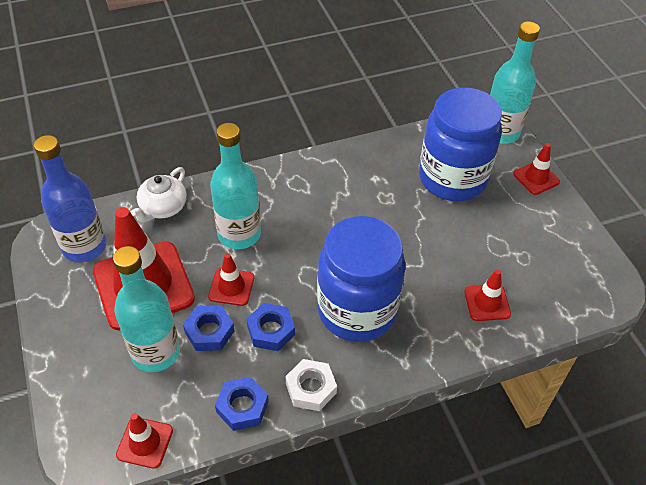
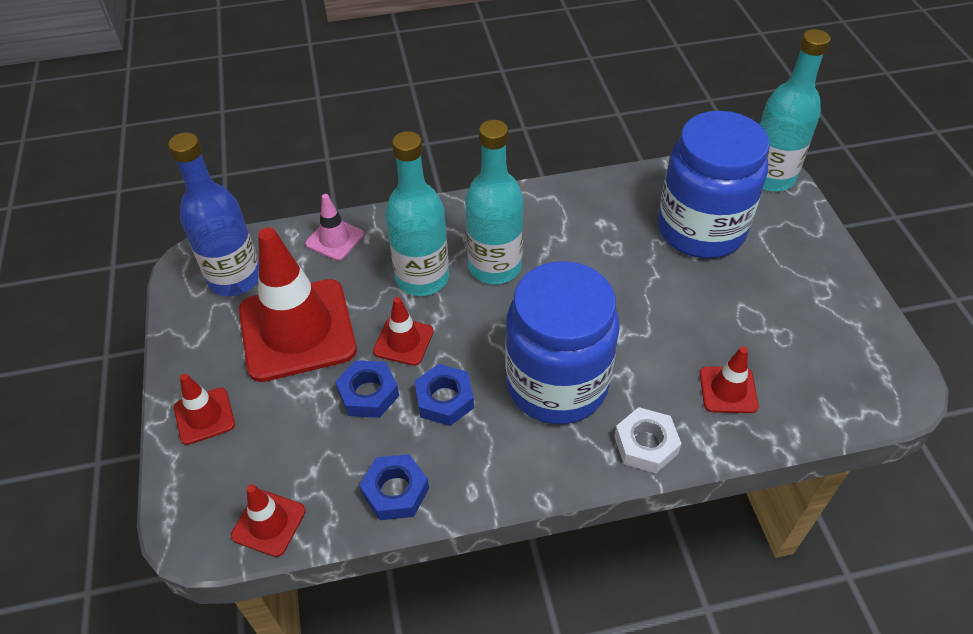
camera: 10 degrees right, 0 degrees up
turquoise bottle [113,246,180,372] -> turquoise bottle moved to [465,120,524,284]
white teapot [131,167,187,223] -> pink traffic cone [305,194,364,261]
white nut [286,359,337,411] -> white nut moved to [614,407,681,473]
red traffic cone [513,143,560,195] -> red traffic cone moved to [174,374,235,445]

